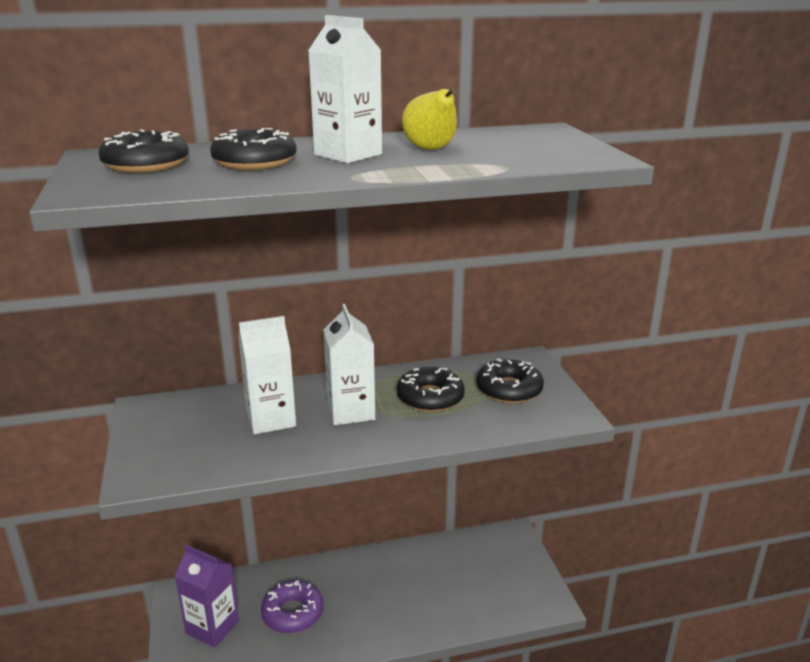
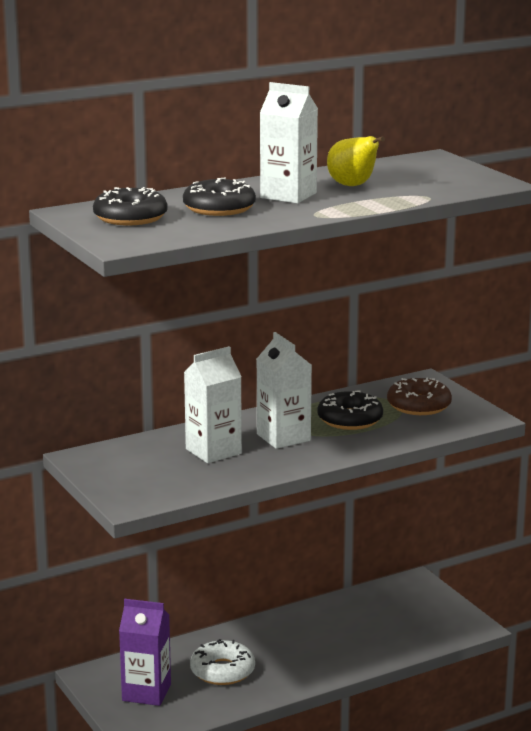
camera: 15 degrees left, 5 degrees down
purple donut [261,580,324,634] -> white donut [190,639,255,685]
black donut [476,359,544,404] -> brown donut [387,378,452,415]

